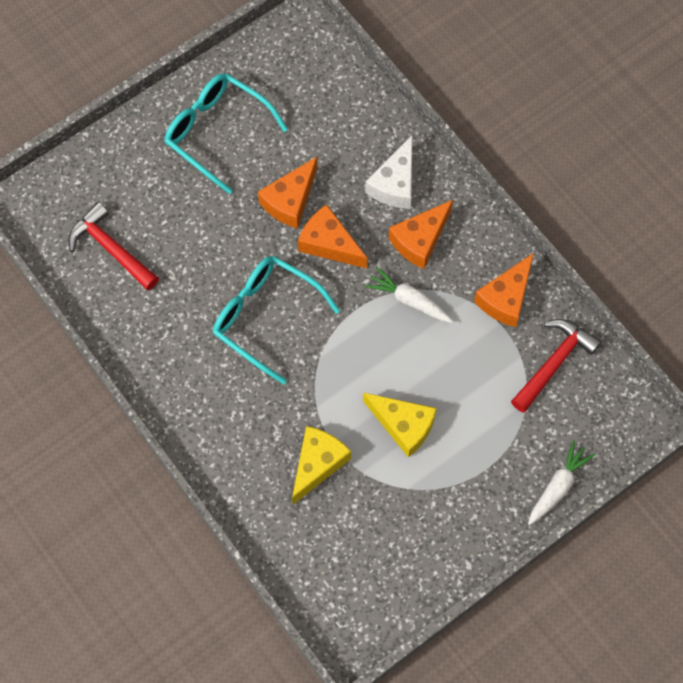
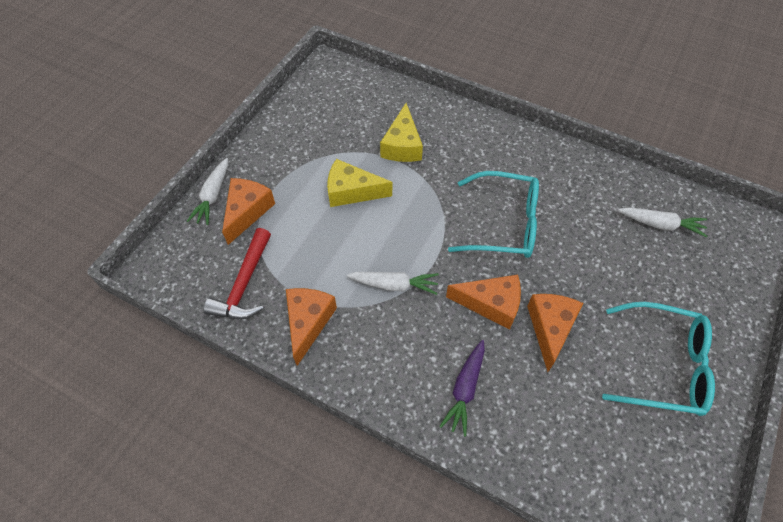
camera: 155 degrees right, 10 degrees down
red hammer [68,202,159,291] -> white carrot [618,207,707,237]
white cheese [365,135,412,209] -> purple carrot [439,340,485,436]
orange cheese [389,200,453,269] -> orange cheese moved to [222,178,275,245]

